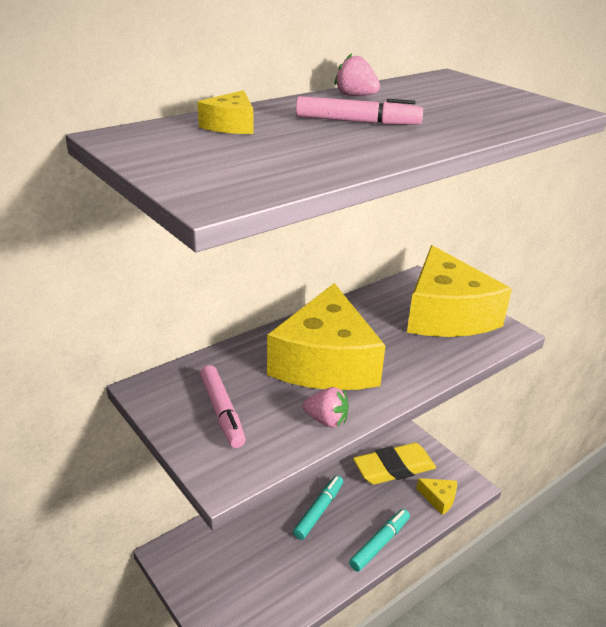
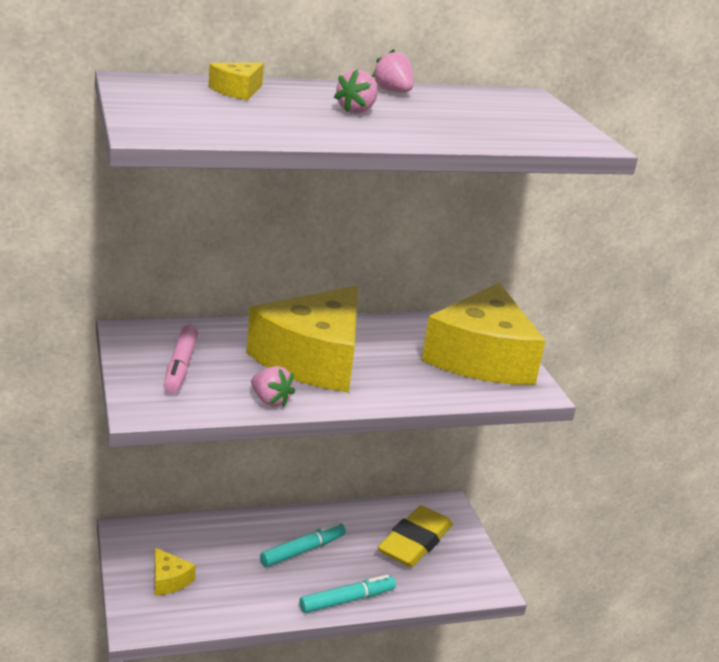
camera: 20 degrees right, 5 degrees down
pink marker [296,96,423,125] -> pink strawberry [334,69,378,113]
yellow eraser [353,443,436,485] -> yellow eraser turned 60 degrees counterclockwise [378,505,453,567]
yellow cheese [416,478,457,515] -> yellow cheese moved to [154,548,196,595]

